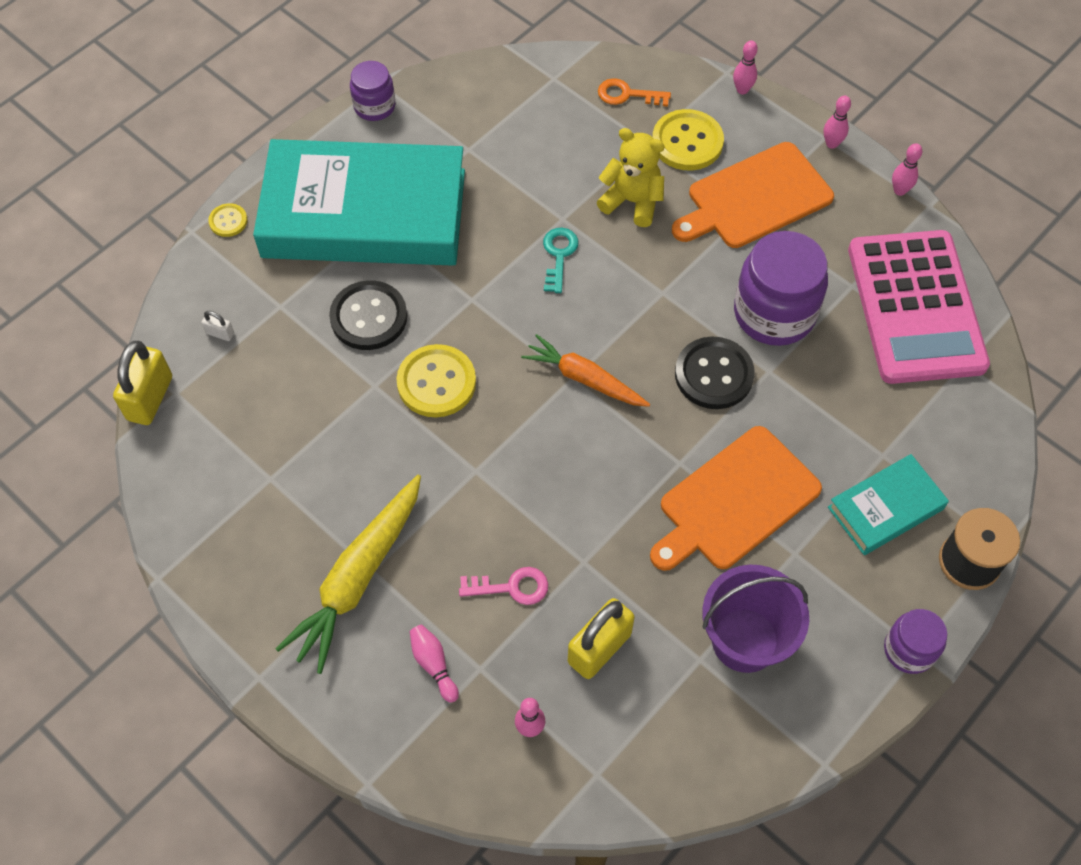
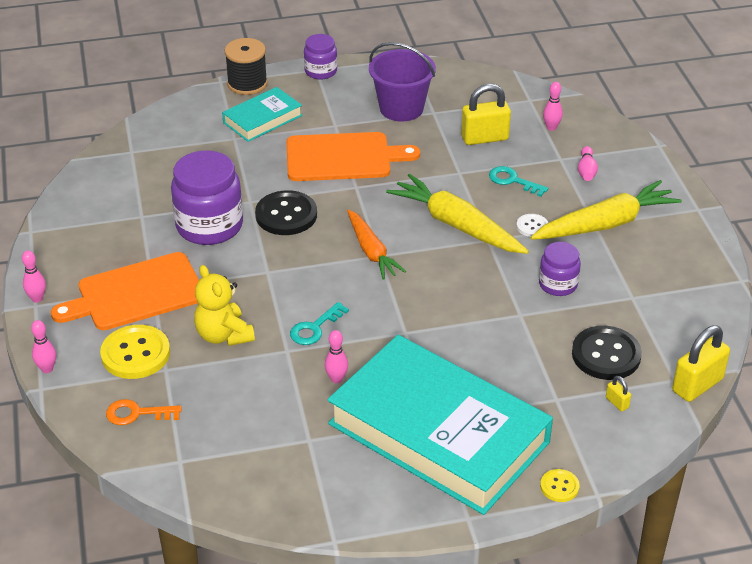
camera: 145 degrees left, 20 degrees down
white padlock [202,311,234,341] -> yellow padlock [606,376,631,411]
black button [329,280,407,350] -> black button moved to [572,326,642,380]
purple jar [350,61,396,121] -> purple jar moved to [539,242,581,296]
yellow button [397,344,476,417] -> none
pink key [459,567,548,605] -> turquoise key [489,166,548,197]
orange key [598,78,671,107] -> orange key turned 135 degrees clockwise [106,399,182,425]
orange cutting board [672,142,834,248] -> orange cutting board turned 150 degrees clockwise [51,252,199,330]
turquoise book [828,454,949,555] -> turquoise book turned 45 degrees counterclockwise [222,87,303,142]
pink calculator [848,230,990,384] -> none
pink bowling pin [892,143,922,196] -> pink bowling pin moved to [325,330,348,383]
none -> yellow carrot [386,174,529,254]
none -> white button [516,214,548,237]

